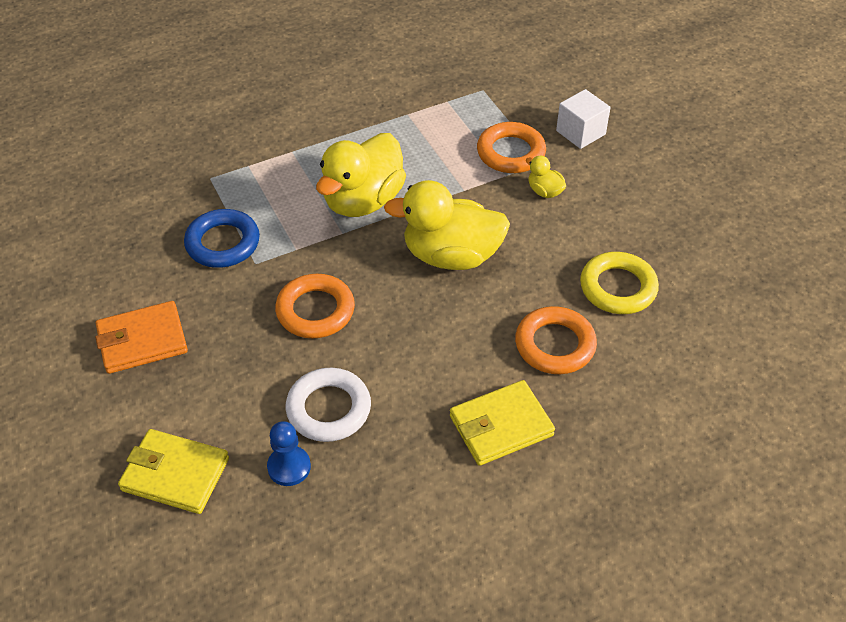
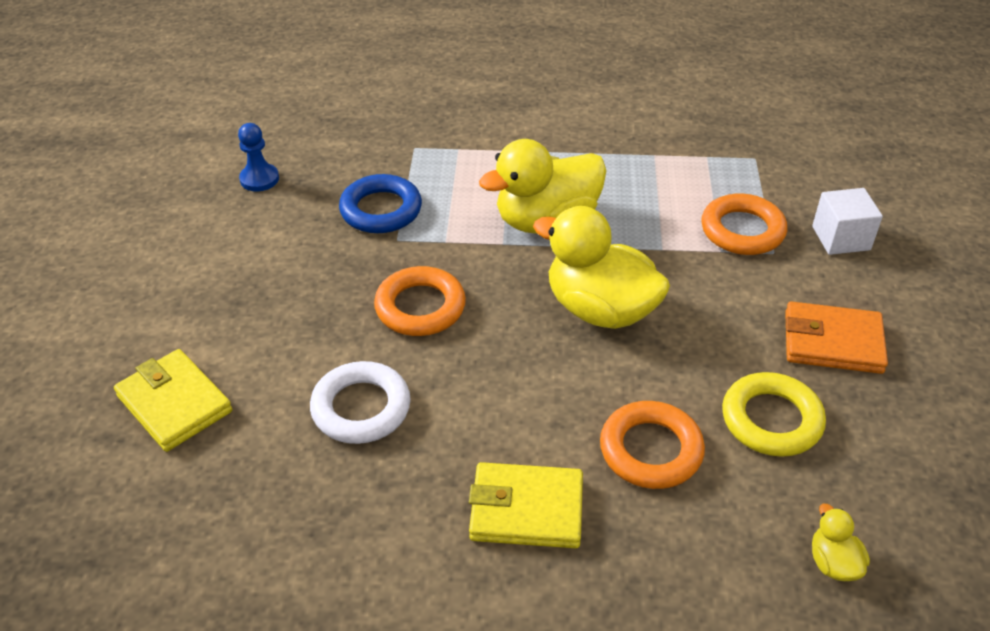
camera: 30 degrees right, 5 degrees down
orange wallet [95,301,188,374] -> orange wallet moved to [785,301,888,374]
blue pawn [267,421,311,486] -> blue pawn moved to [238,123,279,191]
yellow duck [526,156,566,198] -> yellow duck moved to [812,504,870,581]

